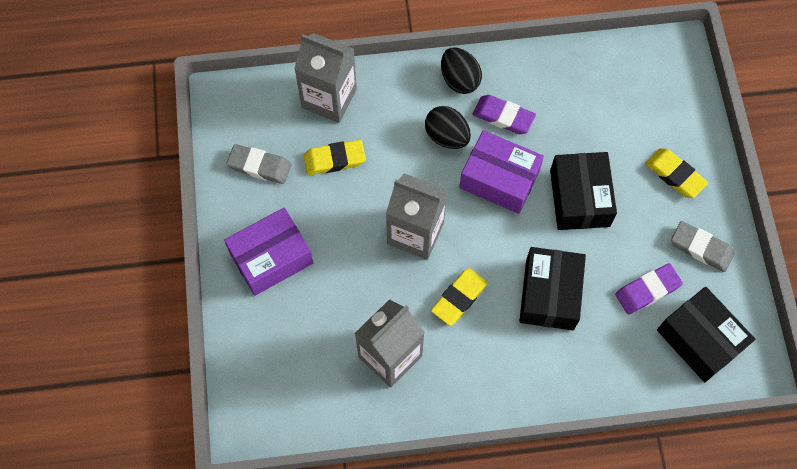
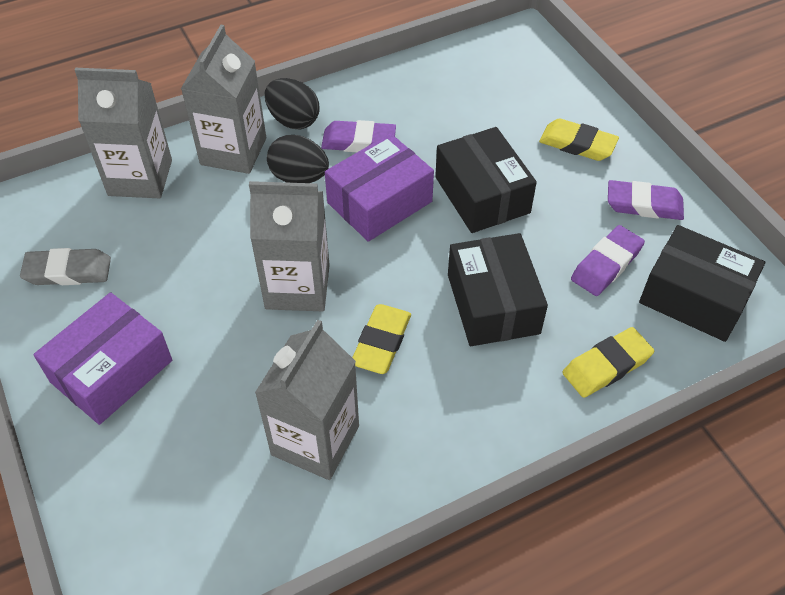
camera: 20 degrees left, 15 degrees down
yellow eraser [304,140,366,175] -> yellow eraser moved to [562,327,654,398]
purple box [459,130,544,214] -> purple box turned 45 degrees counterclockwise [325,133,434,242]
grey eraser [671,221,735,272] -> purple eraser [608,180,684,220]
none -> grey carton [181,25,266,174]

